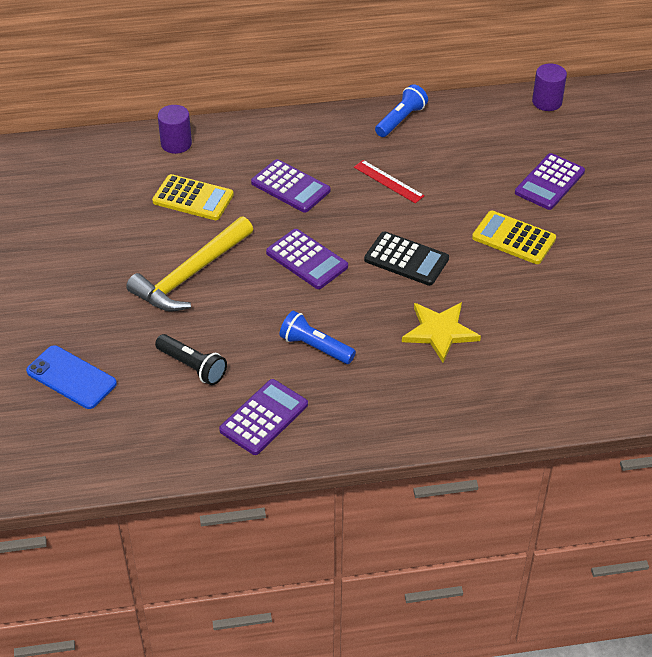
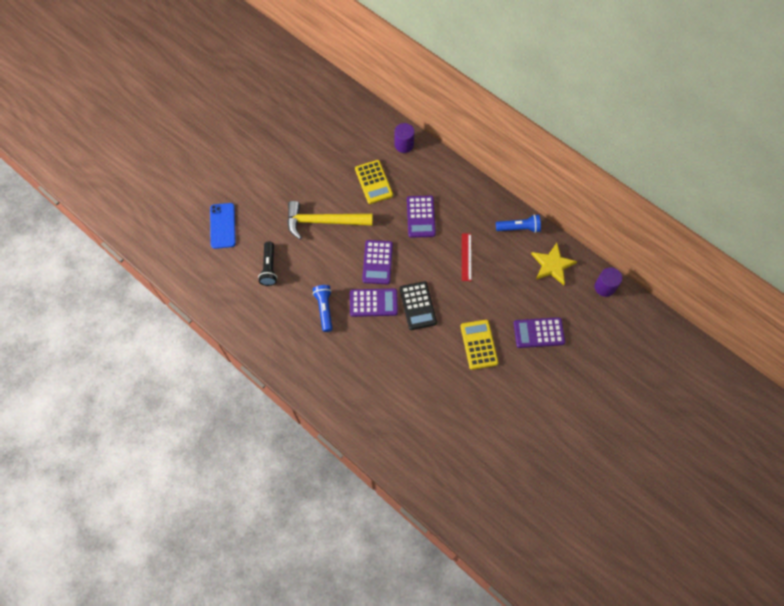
camera: 50 degrees right, 20 degrees up
purple calculator [219,379,308,455] -> purple calculator moved to [350,288,398,317]
yellow star [402,302,481,363] -> yellow star moved to [531,243,577,285]

